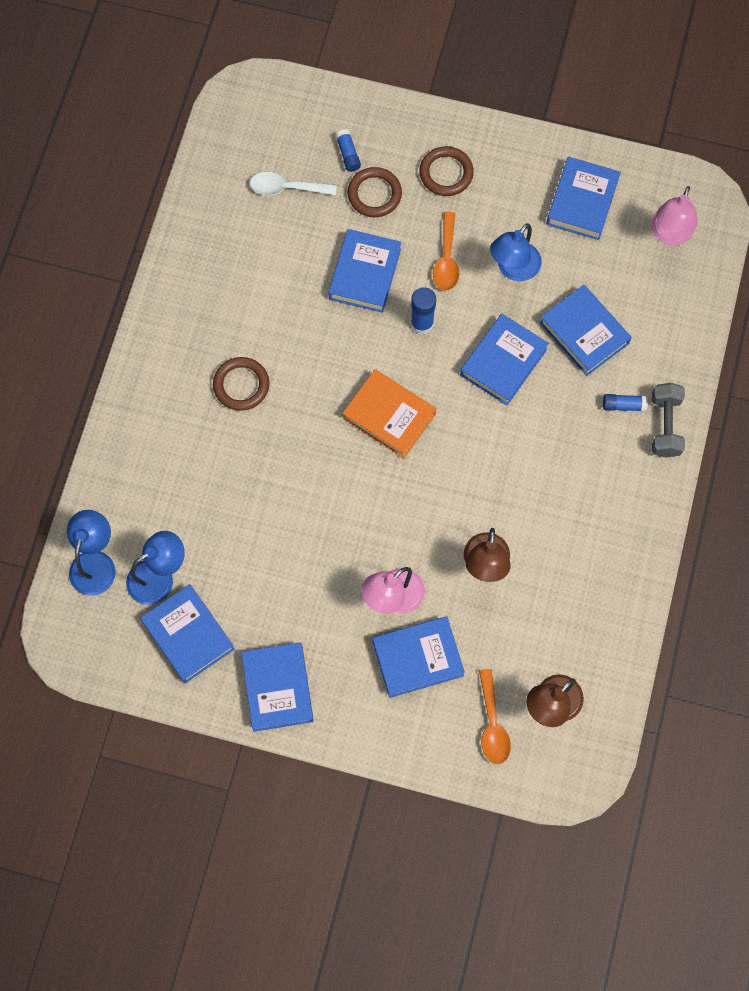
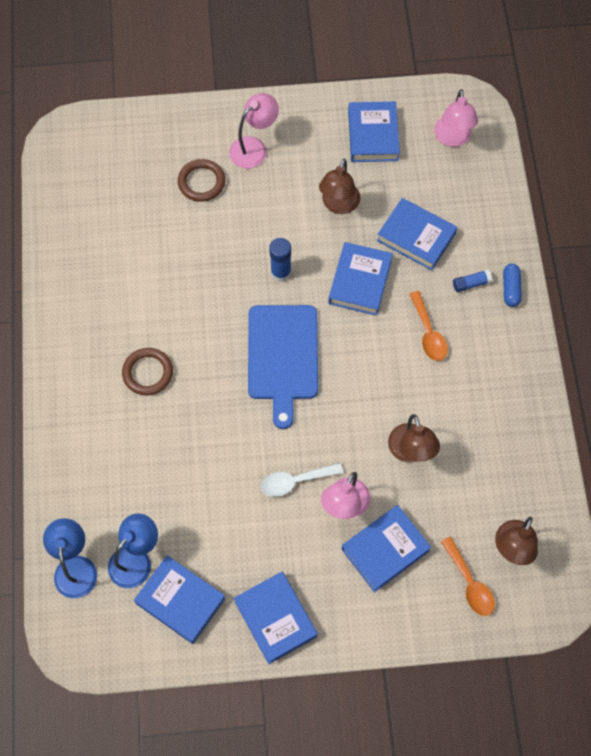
camera: 20 degrees left, 5 degrees down
white spoon [250,172,337,195] -> white spoon moved to [261,463,343,497]
blue book [328,229,401,313] -> none
blue glue stick [336,129,361,172] -> none
orange book [343,369,436,458] -> blue cutting board [248,305,318,429]
brown ring [419,146,474,196] -> pink lamp [229,93,279,169]
orange spoon [433,212,459,291] -> orange spoon moved to [410,291,448,361]
blue lamp [490,223,542,281] -> brown lamp [319,159,360,214]
grey dumbbell [652,383,685,457] -> blue capsule [503,264,522,307]

